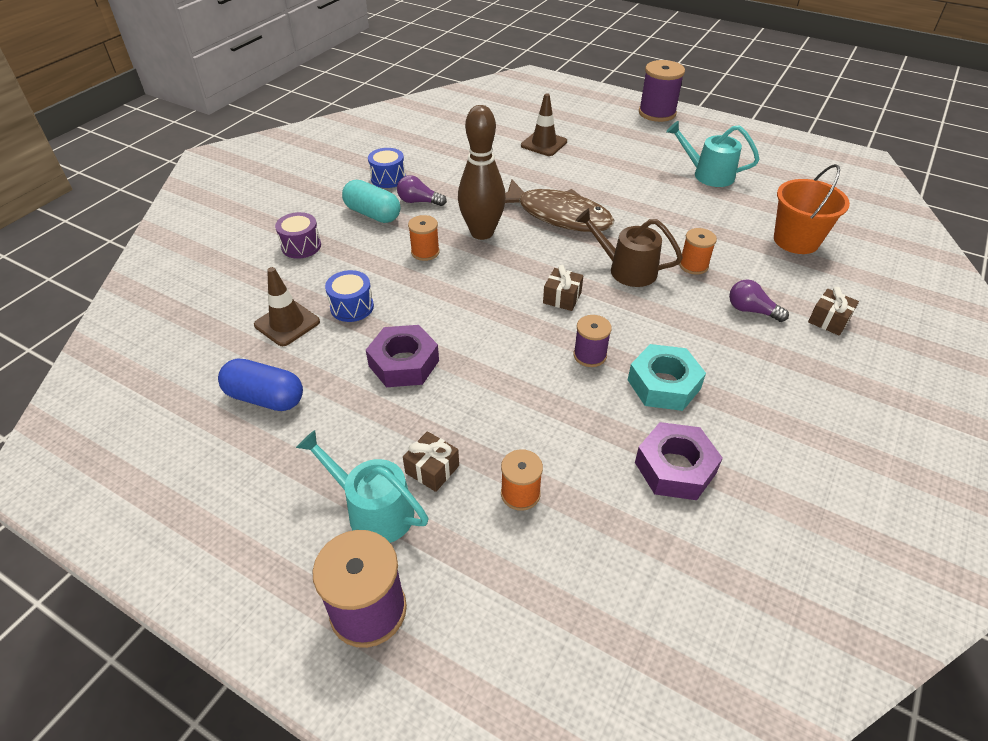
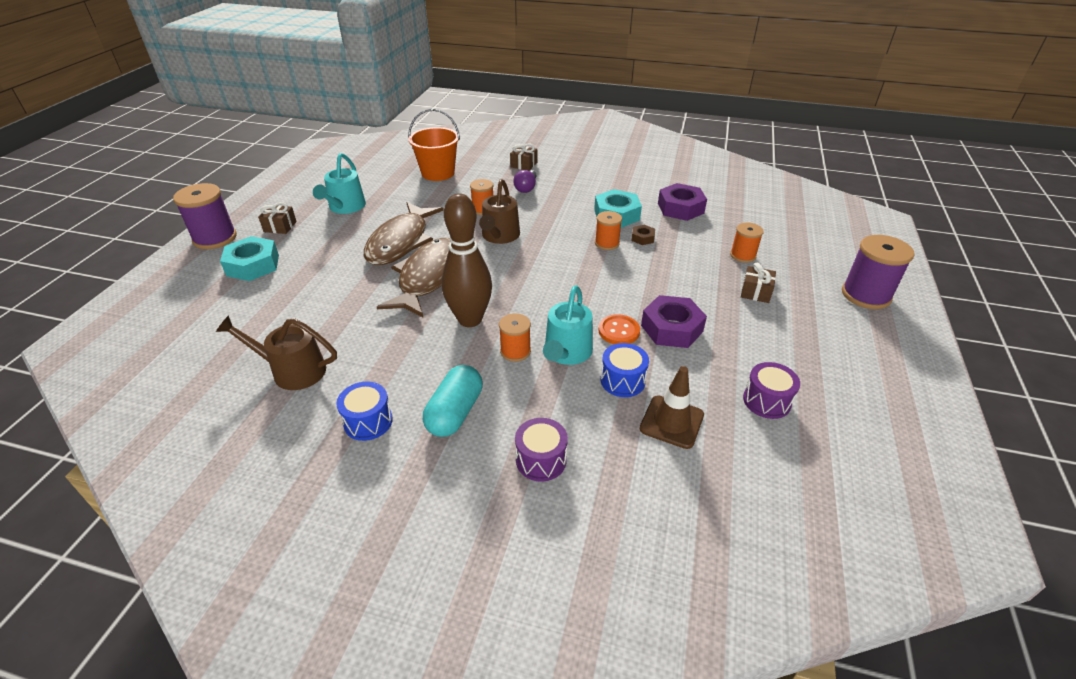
camera: 105 degrees left, 5 degrees down
blue capsule [218,359,303,411] -> purple drum [743,362,800,419]
turquoise watering can [296,430,428,543] -> turquoise watering can moved to [543,285,593,365]
purple light bulb [397,175,447,206] -> none
brown traffic cone [521,93,567,156] -> none
brown gift [543,265,583,311] -> brown gift moved to [258,202,297,234]
purple spool [573,315,612,367] -> orange spool [595,211,622,250]
none -> brown watering can [216,315,337,390]
none -> turquoise nut [220,236,279,281]
none -> brown fish [364,202,444,265]
none -> orange button [598,314,640,344]
none -> brown nut [631,225,655,245]

